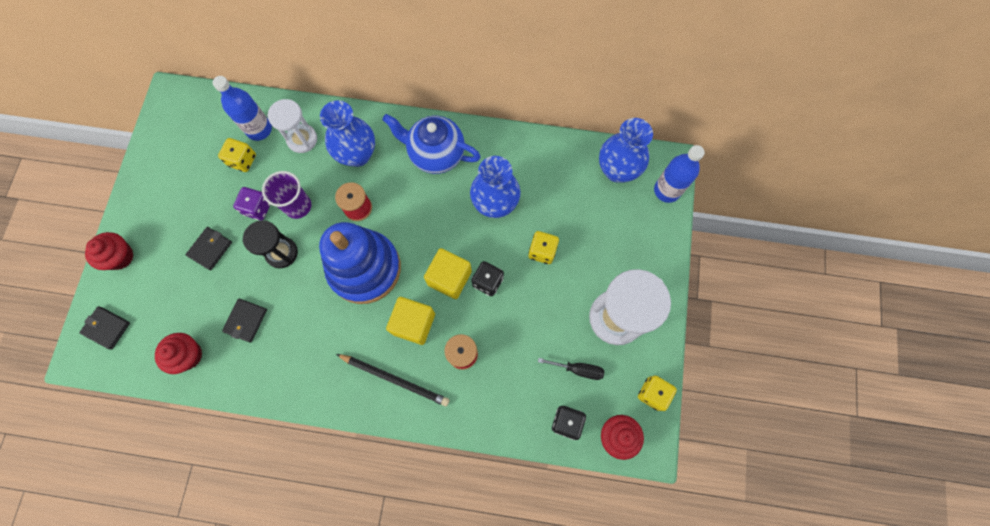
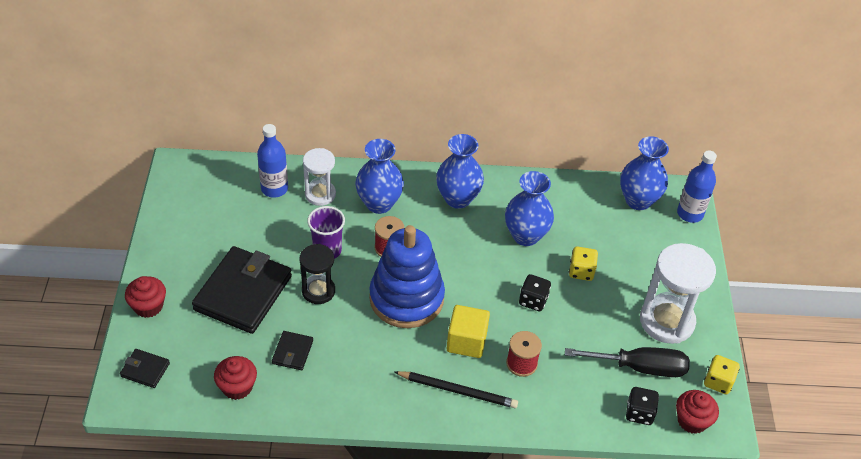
camera: 10 degrees left, 25 degrees down
black wallet [186,227,232,270] -> black wallet [192,246,292,334], size x2.23
yellow dice [218,138,256,172] -> none
purple dice [233,187,271,220] -> none
blue teapot [382,114,481,174] -> blue vase [436,134,484,209]
yellow cube [424,248,472,299] -> none
black screwdriver [538,358,604,380] -> black screwdriver [565,347,690,377], size x1.83

